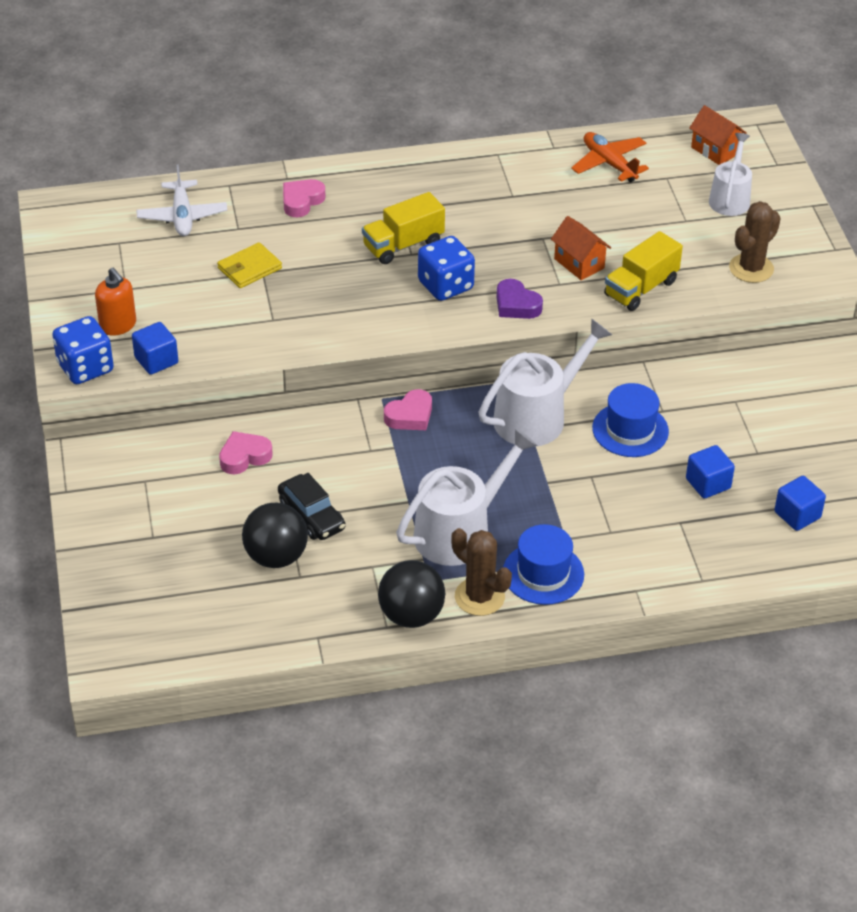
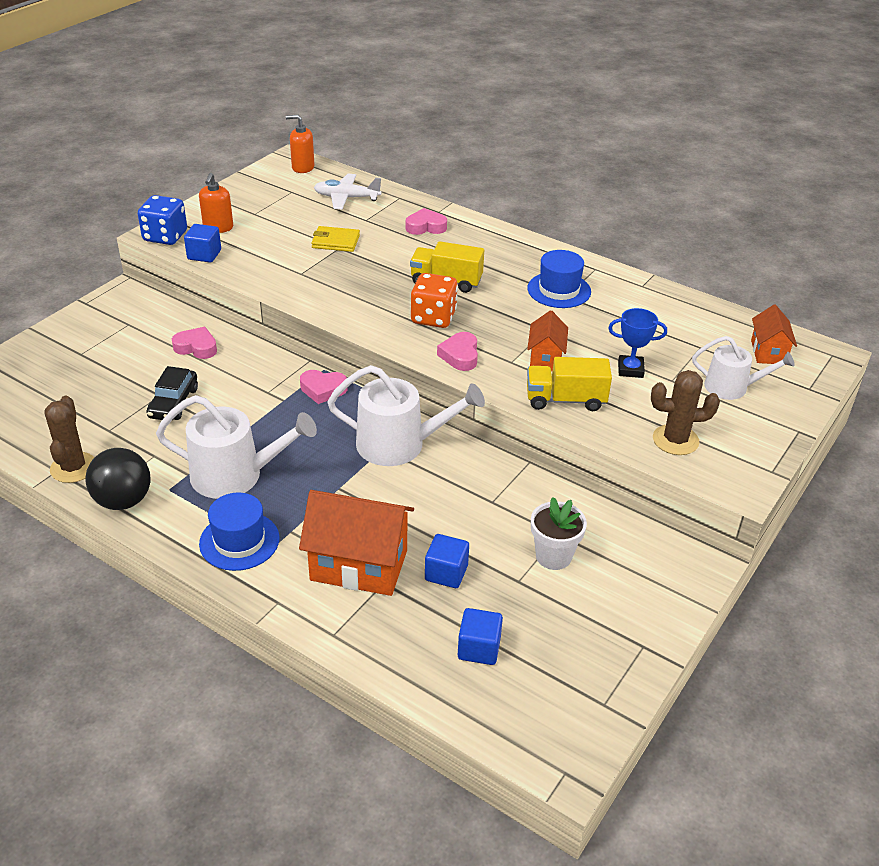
camera: 45 degrees right, 5 degrees down
white plane [136,164,227,236] -> white plane turned 60 degrees clockwise [314,174,381,210]
black ball [242,503,308,568] -> none
blue dice [418,236,475,301] -> orange dice [411,273,458,328]
brown cactus [451,528,512,616] -> brown cactus moved to [45,396,95,483]
purple heart [496,279,543,319] -> pink heart [437,332,478,371]
orange plane [571,132,649,182] -> none
blue hat [592,383,669,457] -> blue hat moved to [527,250,591,308]
white watering can [709,133,752,216] -> white watering can turned 45 degrees clockwise [692,336,795,400]
none -> orange soap dispenser [286,115,314,173]
none -> orange house [299,490,414,596]
none -> white flower pot [531,497,587,570]
none -> blue trophy [608,308,667,378]

